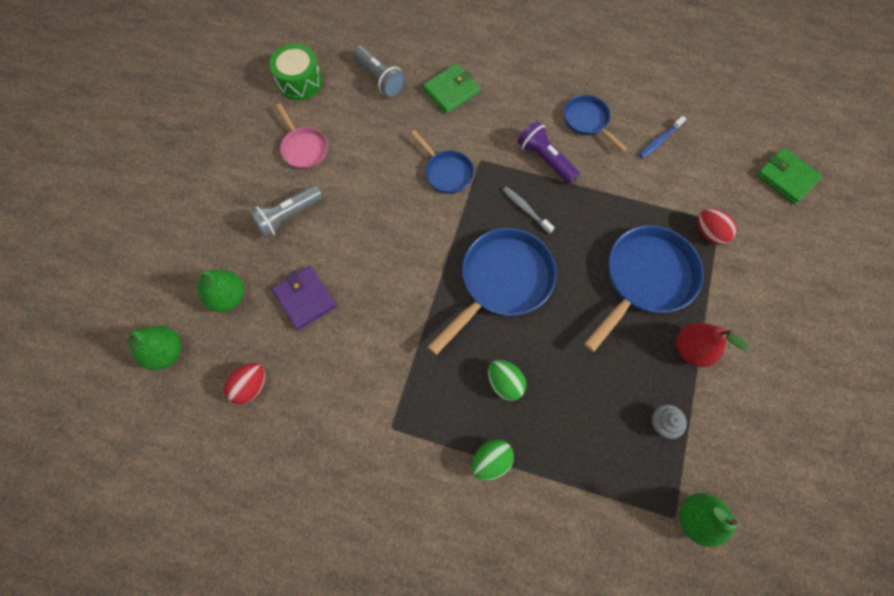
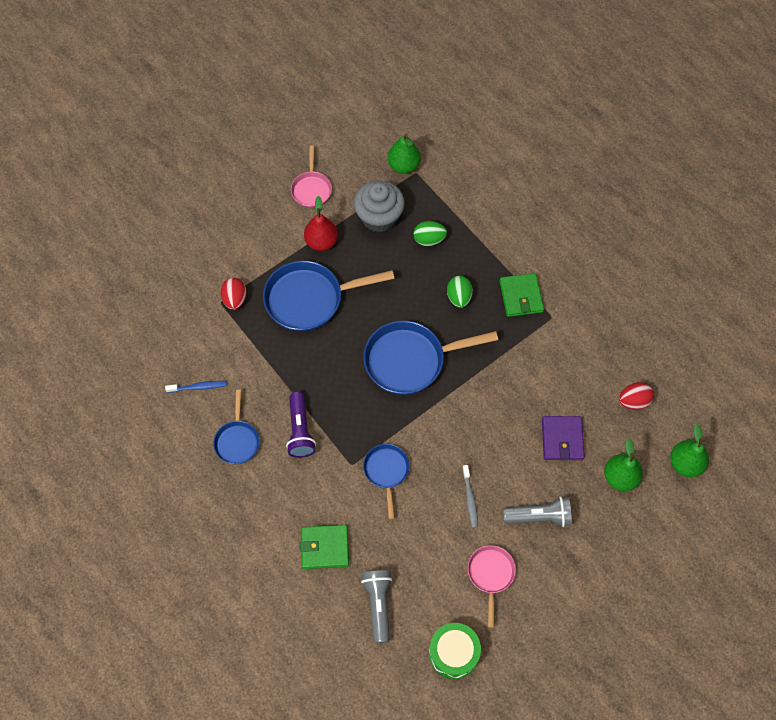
camera: 145 degrees left, 5 degrees down
green egg [471,439,514,481] -> green egg moved to [413,221,447,246]
grey toothbrush [503,187,555,234] -> grey toothbrush moved to [462,465,478,528]
grey cupcake [651,405,687,439] -> grey cupcake [354,180,405,232], size x2.06
green wallet [756,148,823,204] -> green wallet moved to [499,273,544,317]
none -> pink pan [291,146,332,208]

